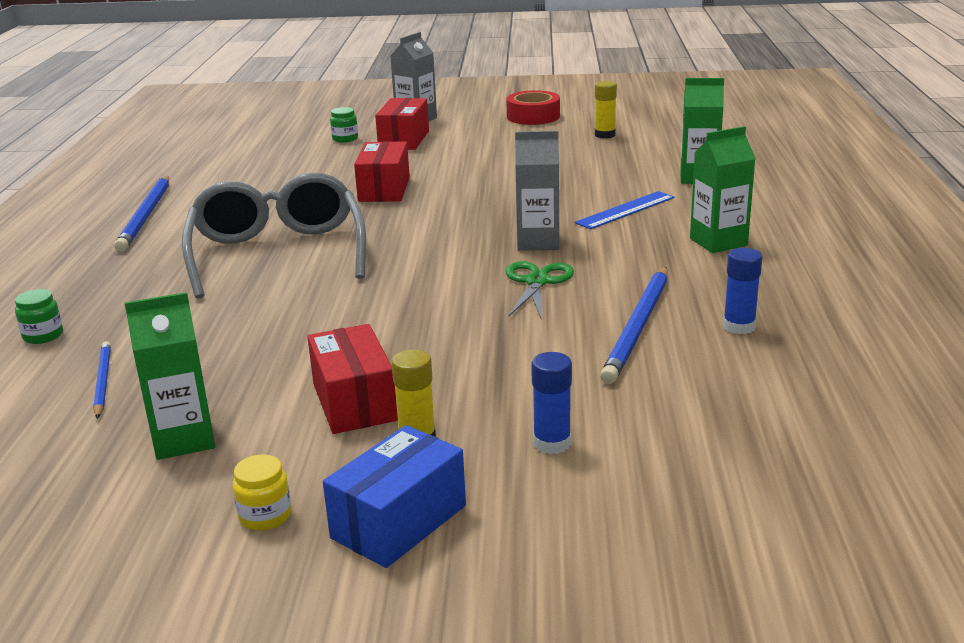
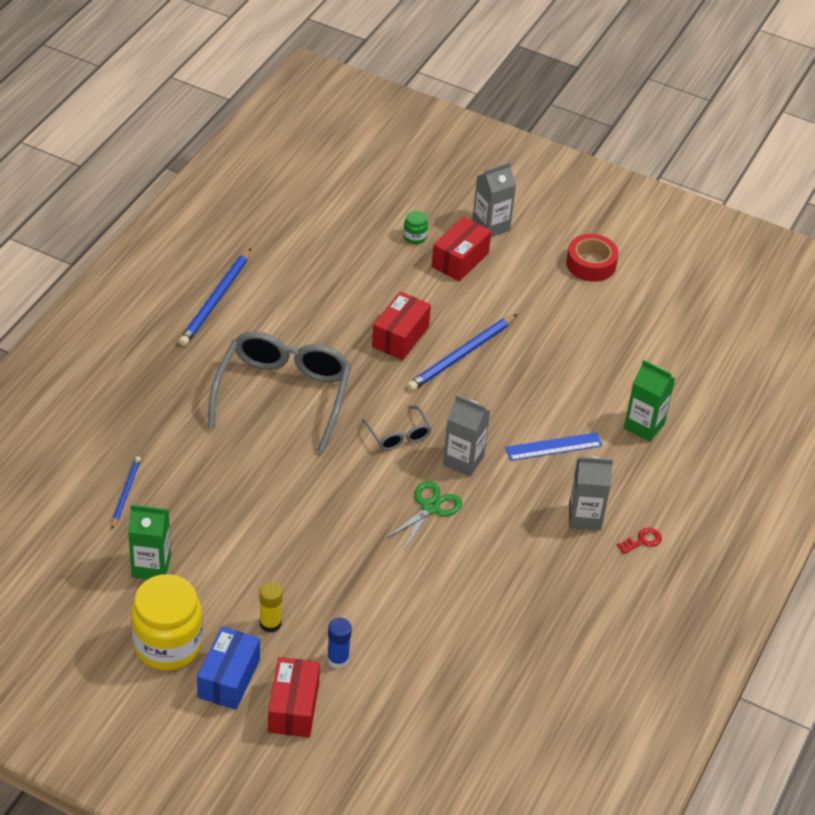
camera: 20 degrees right, 20 degrees up
green jar [15,289,63,344] -> none
yellow jar [233,454,291,531] -> yellow jar [131,574,203,670], size x2.41
red box [307,324,398,434] -> red box moved to [268,657,320,738]
blue box [323,425,466,568] -> blue box turned 45 degrees counterclockwise [197,626,260,710]
yellow glue stick [595,81,617,139] -> none
blue pencil [600,267,668,384] -> blue pencil moved to [407,314,517,391]
green carton [690,126,756,253] -> grey carton [569,457,613,531]
blue glue stick [723,248,762,334] -> none
none -> grey glasses [362,405,431,450]
none -> red key [617,528,662,554]

